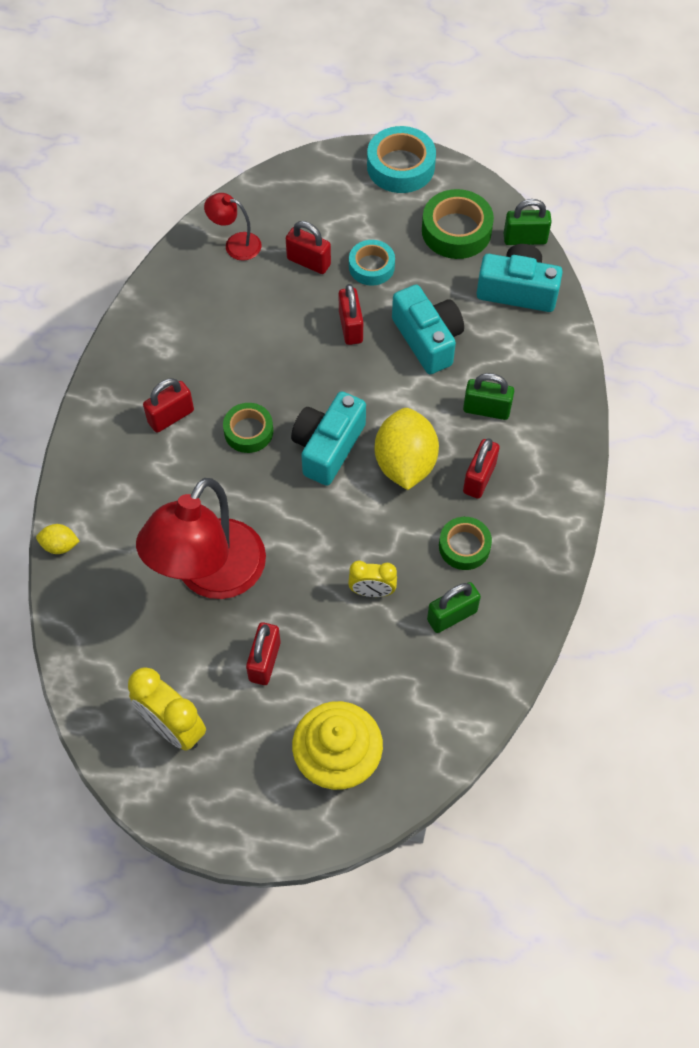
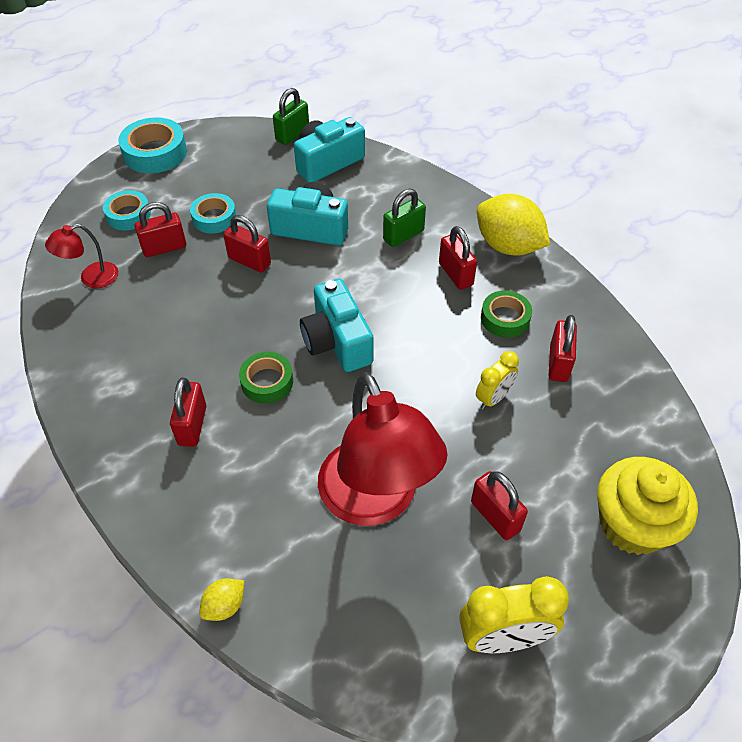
camera: 50 degrees left, 10 degrees down
yellow lemon [375,408,439,490] -> yellow lemon moved to [477,194,550,256]
green tape [422,189,494,259] -> none
green padlock [427,582,481,633] -> red padlock [549,315,577,382]
none -> turquoise tape [103,190,151,230]

